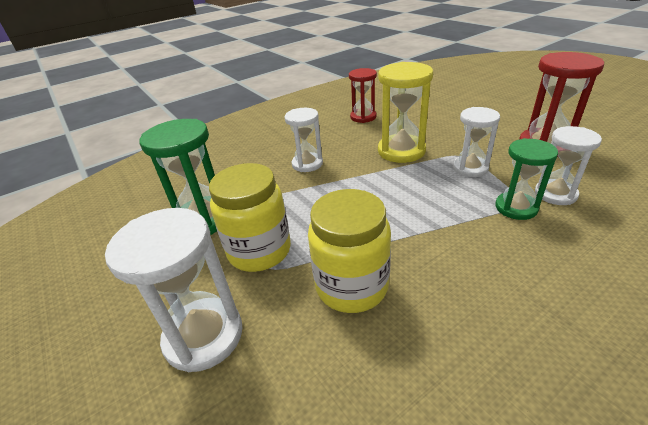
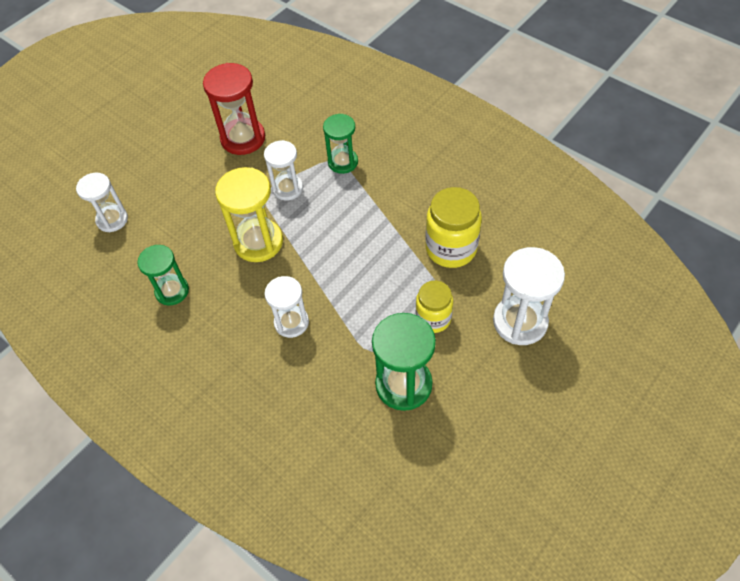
camera: 105 degrees left, 20 degrees up
yellow jar [209,163,291,272] -> yellow jar [416,281,453,333], size x0.65
red hourglass [349,68,377,123] -> green hourglass [137,245,189,305]
white hourglass [535,126,602,205] -> white hourglass moved to [76,173,128,232]

